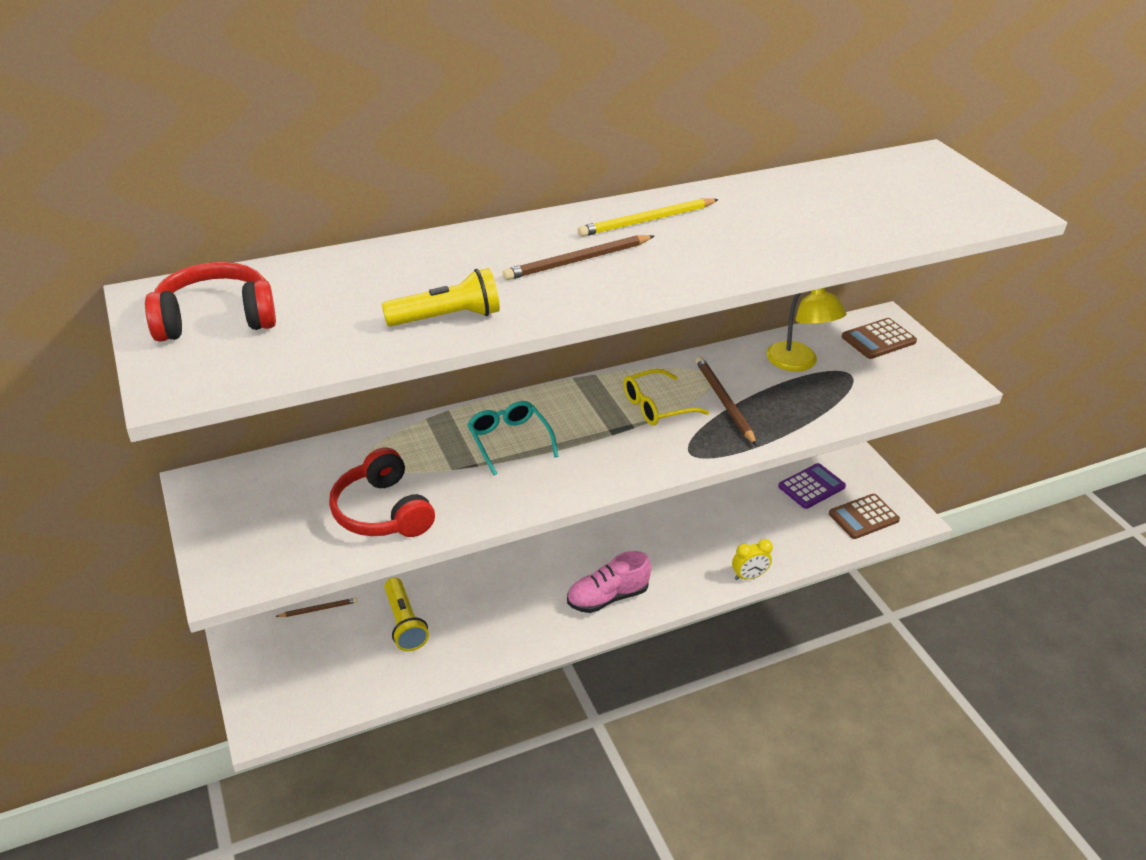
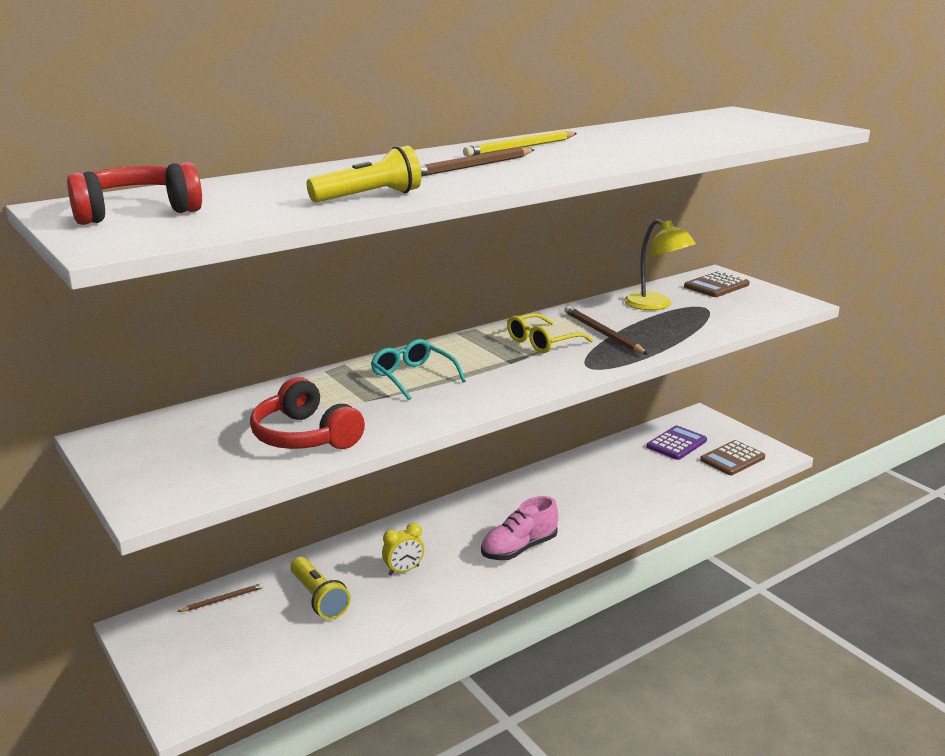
camera: 10 degrees left, 15 degrees down
yellow clock [732,539,773,580] -> yellow clock moved to [382,523,424,575]

